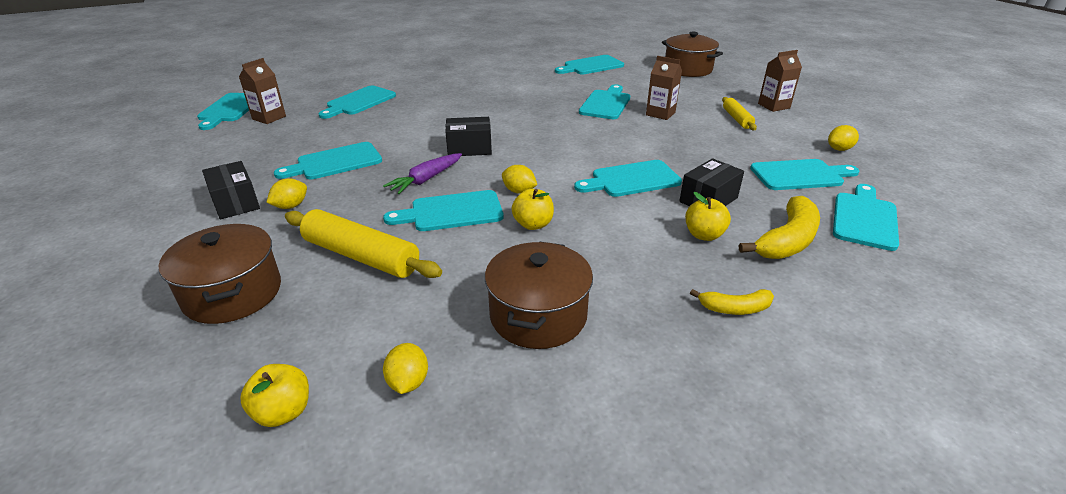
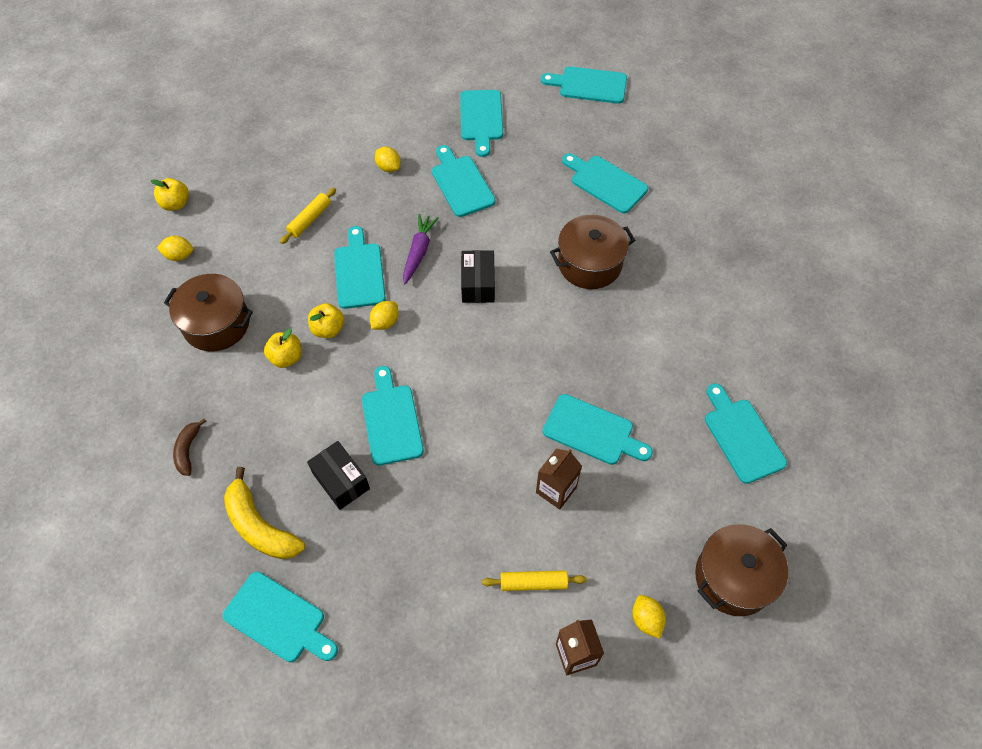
camera: 95 degrees right, 25 degrees up
brown pot [158,224,281,324] -> brown pot moved to [550,215,636,289]
black box [202,161,260,219] -> none
brown carton [239,58,286,124] -> none
yellow rolling pin [285,209,442,278] -> yellow rolling pin [280,188,336,244], size x0.57
purple carrot [383,153,462,194] -> purple carrot turned 60 degrees clockwise [403,214,439,285]
yellow apple [685,192,731,241] -> yellow apple moved to [264,328,301,368]
yellow banana [690,289,774,315] -> brown banana [173,419,206,476]
turquoise cutting board [750,159,859,190] -> turquoise cutting board moved to [460,90,503,157]
yellow lemon [828,125,859,151] -> yellow lemon moved to [632,595,666,639]

